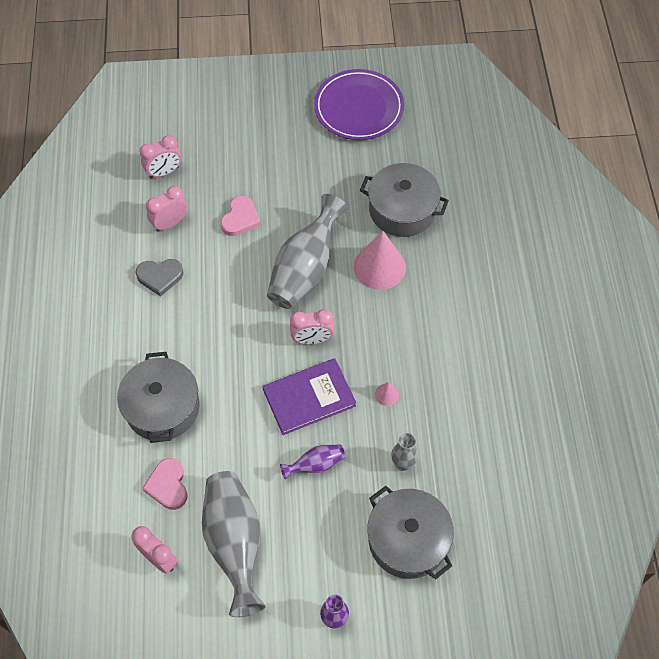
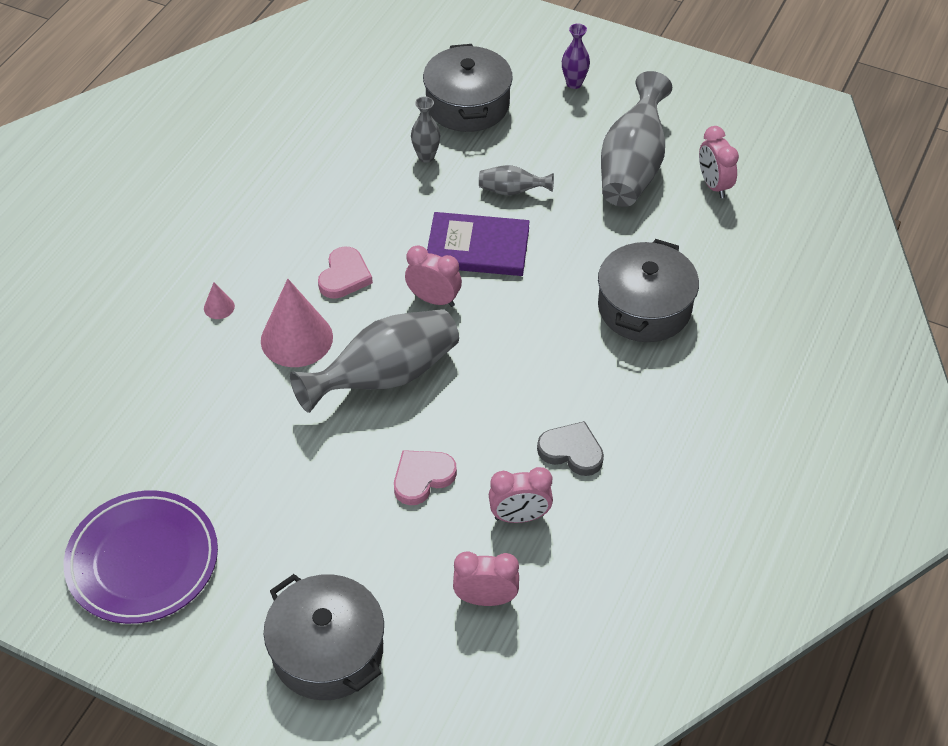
camera: 150 degrees left, 10 degrees down
pink heart [142,458,188,510] -> pink heart moved to [318,246,373,299]
purple vase [280,444,345,479] -> grey vase [479,165,554,196]
grey pot [360,163,449,237] -> grey pot moved to [264,574,384,700]
pink cone [375,382,399,406] -> pink cone moved to [204,282,235,319]

